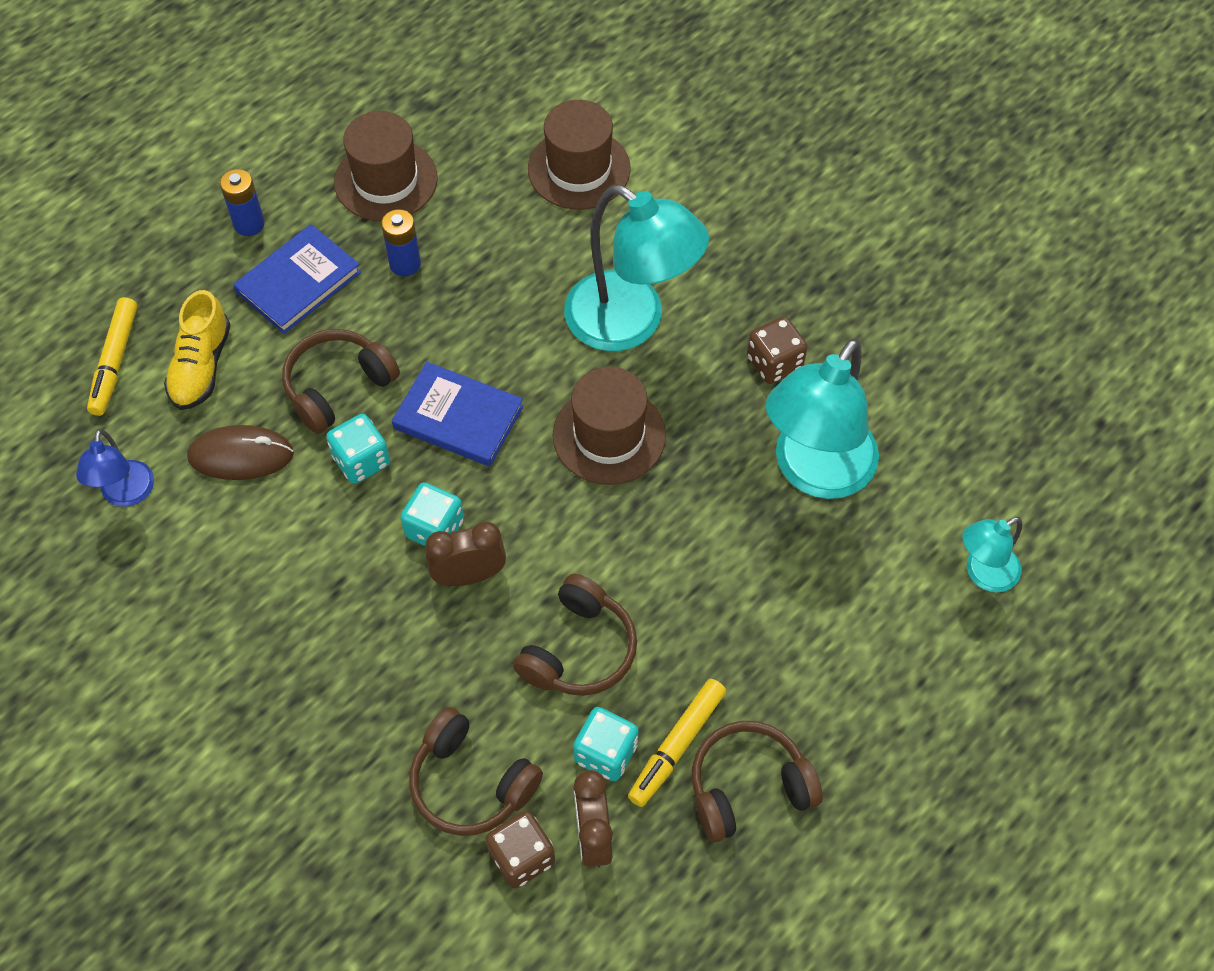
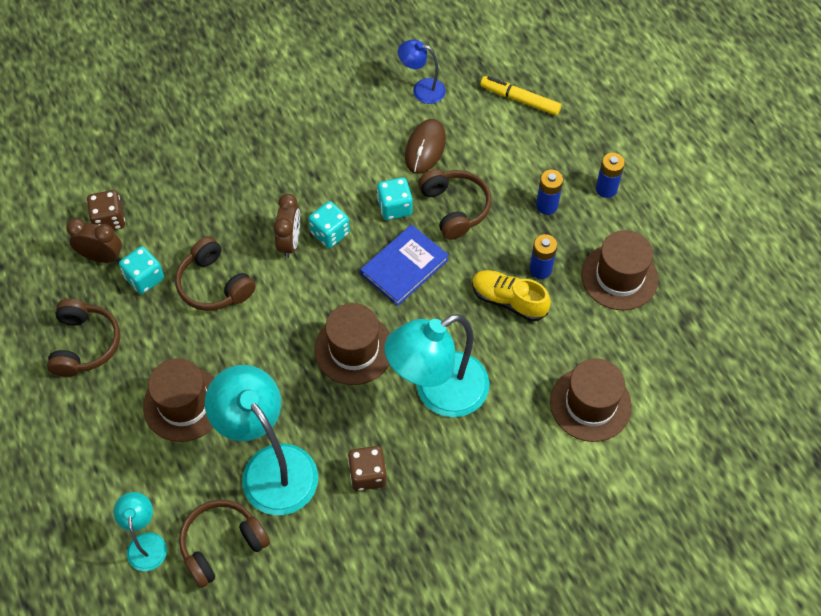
camera: 110 degrees right, 0 degrees up
yellow shoe [164,290,230,410] -> yellow shoe moved to [472,270,551,321]
blue book [233,224,361,334] -> blue battery [536,170,563,215]
brown headphones [409,707,543,836] -> brown headphones moved to [179,500,270,588]
yellow marker [628,679,726,807] -> none
none -> brown hat [143,358,215,442]

